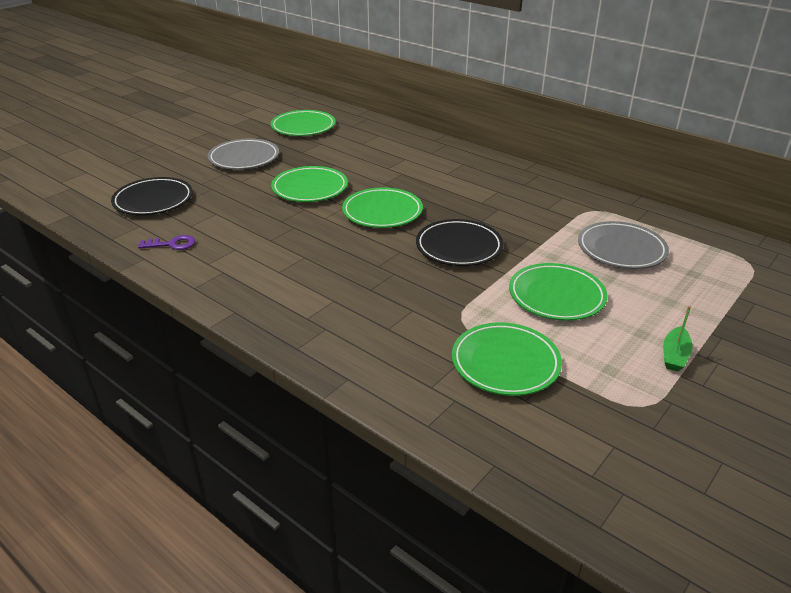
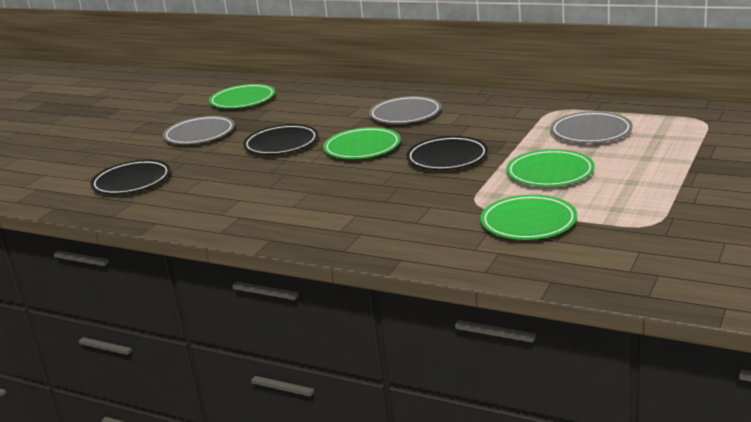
camera: 10 degrees left, 10 degrees down
purple key [138,235,195,250] -> none
green plate [271,166,348,202] -> black plate [243,124,318,155]
green boat [663,306,693,372] -> none
none -> grey plate [369,96,442,124]

